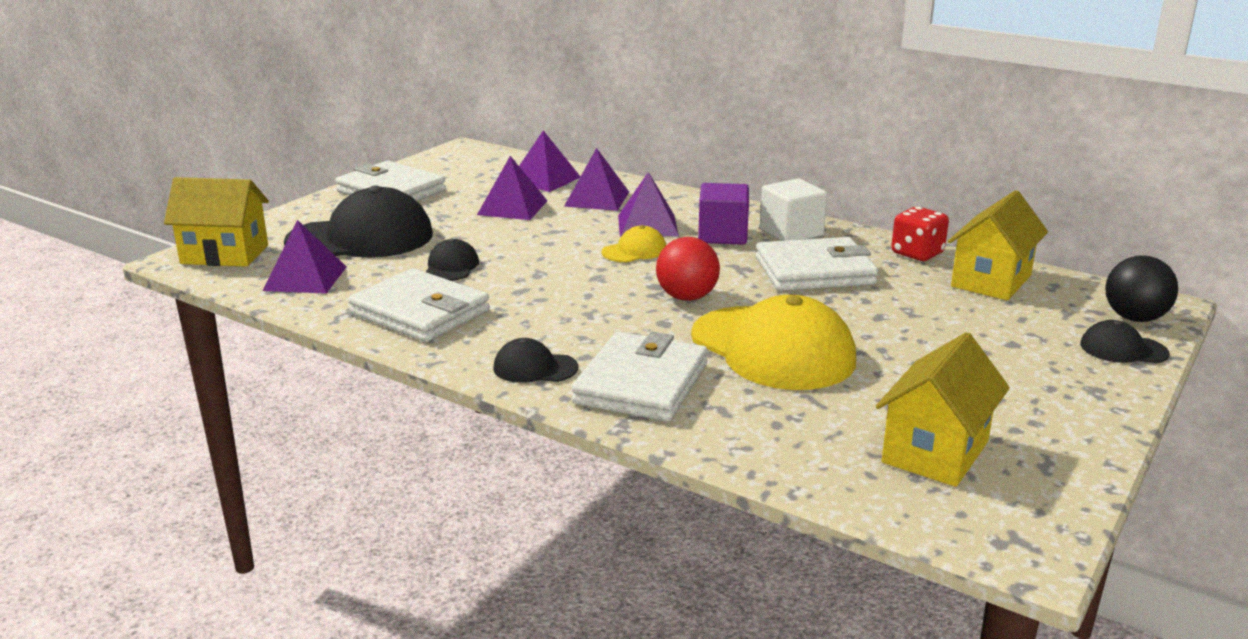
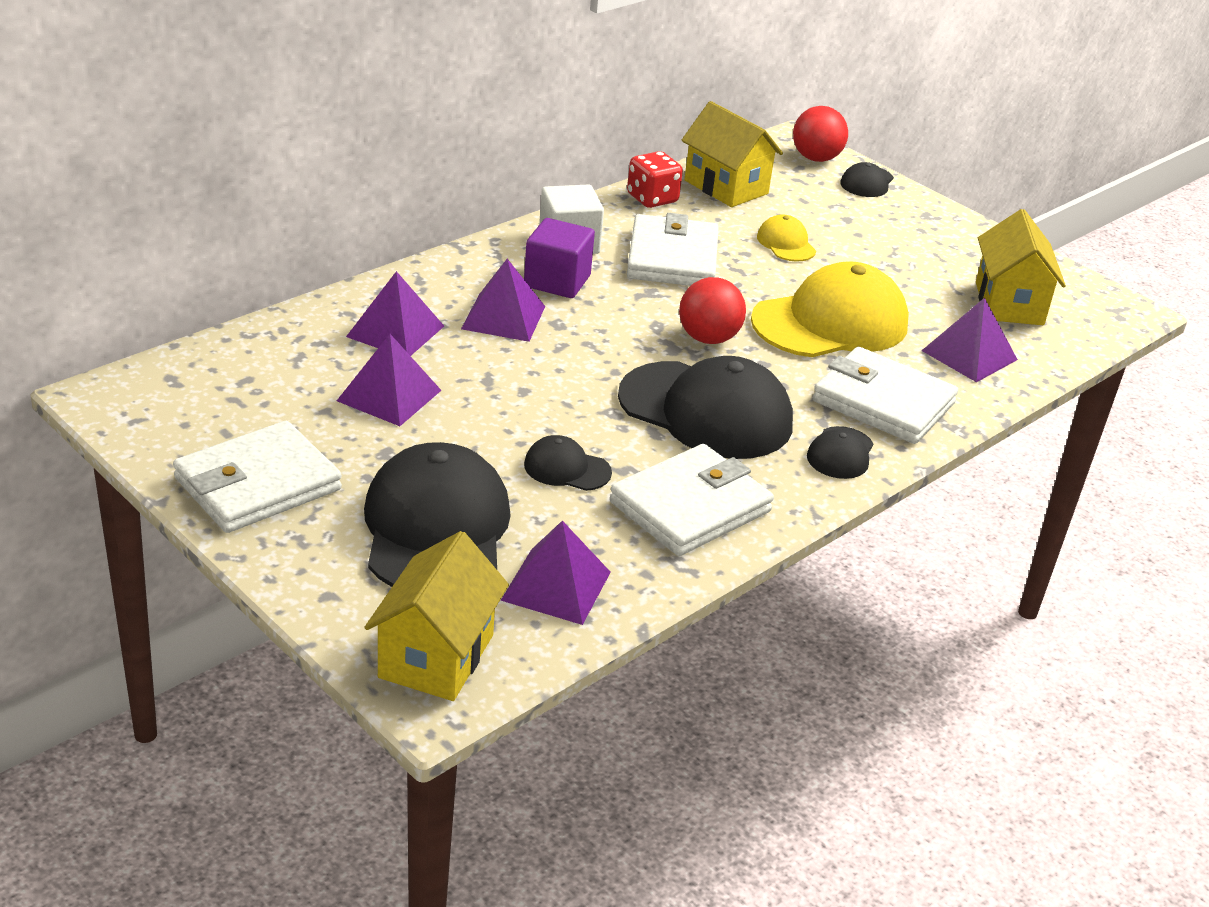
camera: 80 degrees left, 10 degrees up
purple pyramid [519,130,581,192] -> purple pyramid moved to [922,298,1018,382]
yellow cap [601,225,666,262] -> yellow cap moved to [757,215,816,261]
yellow house [876,332,1010,487] -> yellow house turned 45 degrees clockwise [976,209,1066,325]
black ball [1105,256,1178,322] -> red ball [793,106,848,162]
none -> black cap [618,356,793,459]

